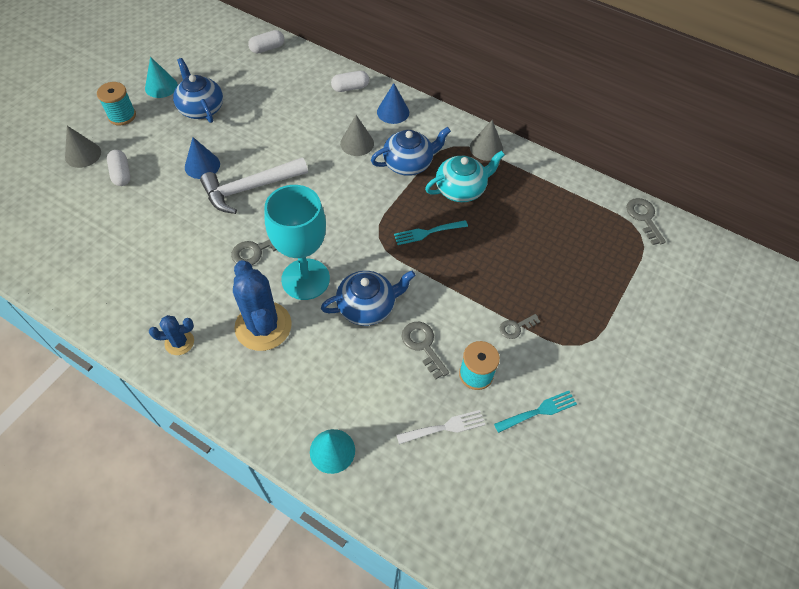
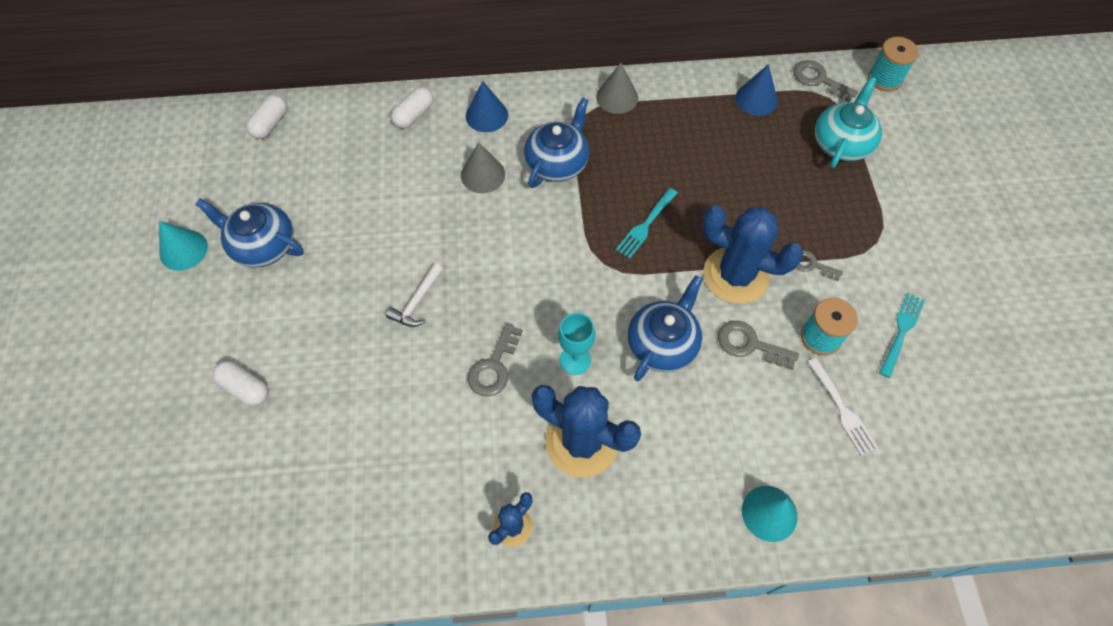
camera: 35 degrees left, 5 degrees up
grey cone [65,126,101,168] -> none
turquoise spool [97,82,136,125] -> turquoise spool moved to [868,37,919,92]
blue cone [185,137,220,179] -> blue cone moved to [735,64,778,116]
white hammer [200,157,308,214] -> white hammer [386,263,443,327], size x0.52
turquoise goblet [264,185,330,300] -> turquoise goblet [558,313,595,375], size x0.51
white fork [397,410,485,444] -> white fork turned 120 degrees clockwise [808,358,878,455]
turquoise teapot [425,150,505,202] -> turquoise teapot moved to [815,77,882,168]
grey key [500,314,540,339] -> grey key turned 90 degrees clockwise [796,250,843,281]
none -> blue cactus [702,205,804,304]

